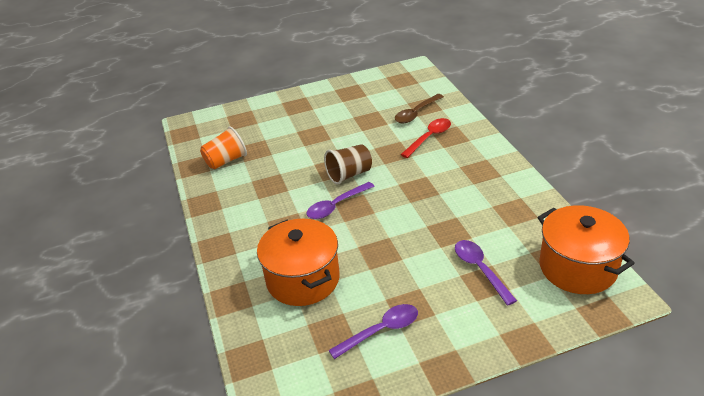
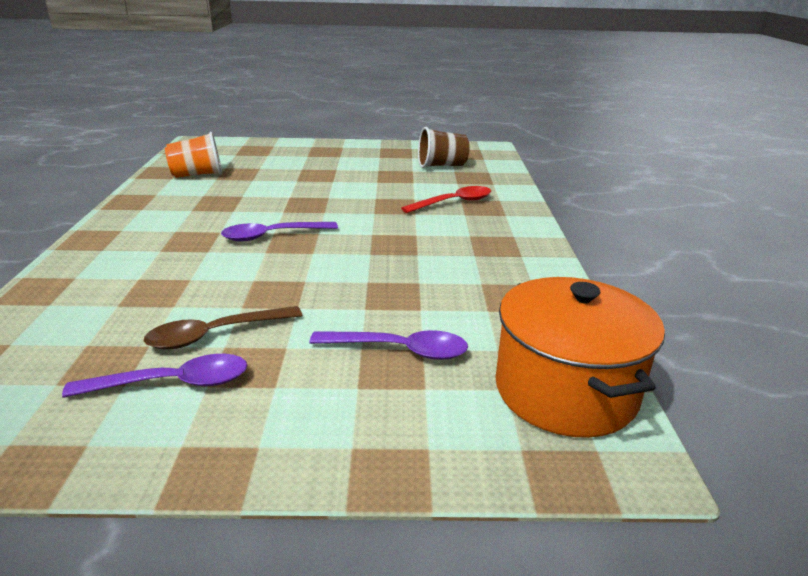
camera: 15 degrees right, 10 degrees down
orange pot [257,219,340,306] -> none
brown cup [324,144,372,185] -> brown cup moved to [418,127,470,168]
brown spoon [395,94,444,123] -> brown spoon moved to [144,306,302,349]
purple spoon [455,240,517,306] -> purple spoon turned 105 degrees clockwise [309,330,468,360]

